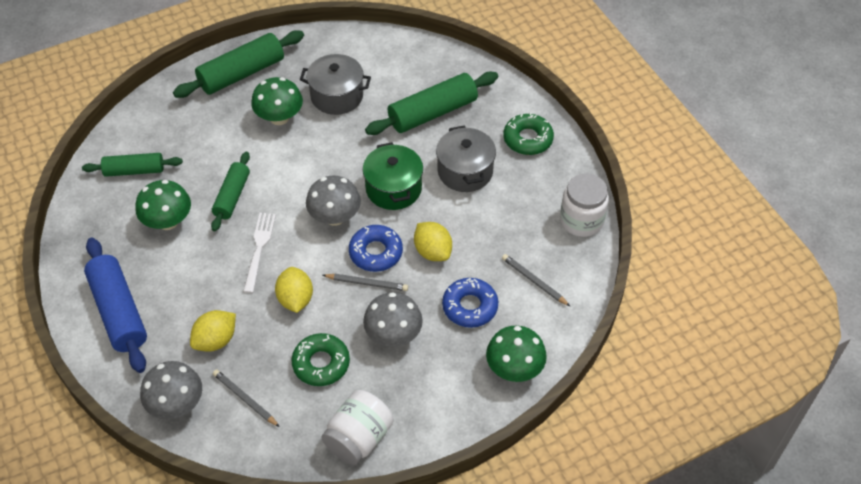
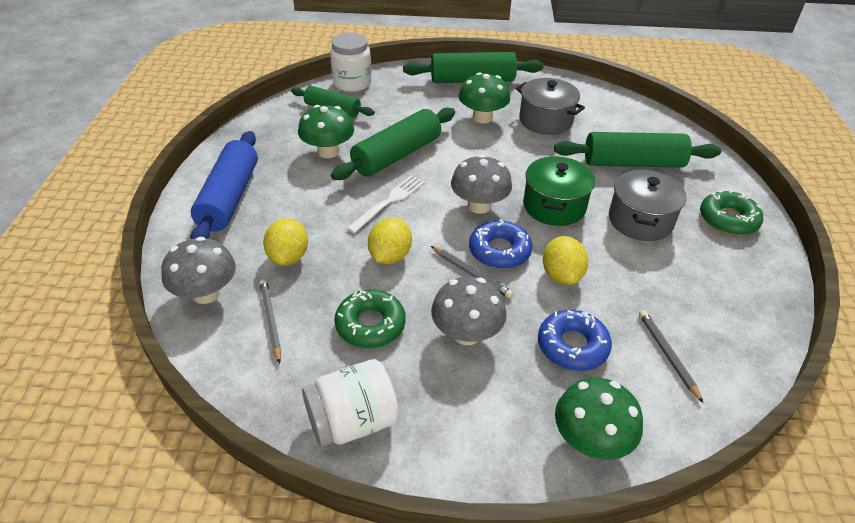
camera: 30 degrees right, 10 degrees down
yellow lemon [190,310,236,352] -> yellow lemon turned 75 degrees counterclockwise [263,218,308,266]
green rolling pin [211,152,250,231] -> green rolling pin [331,107,455,180], size x1.58
white jar [560,173,609,237] -> white jar moved to [330,33,372,92]

